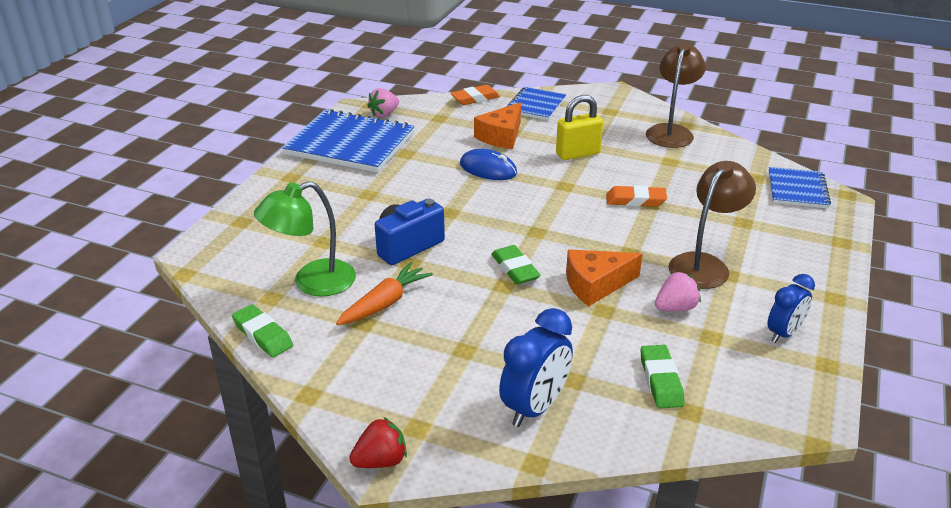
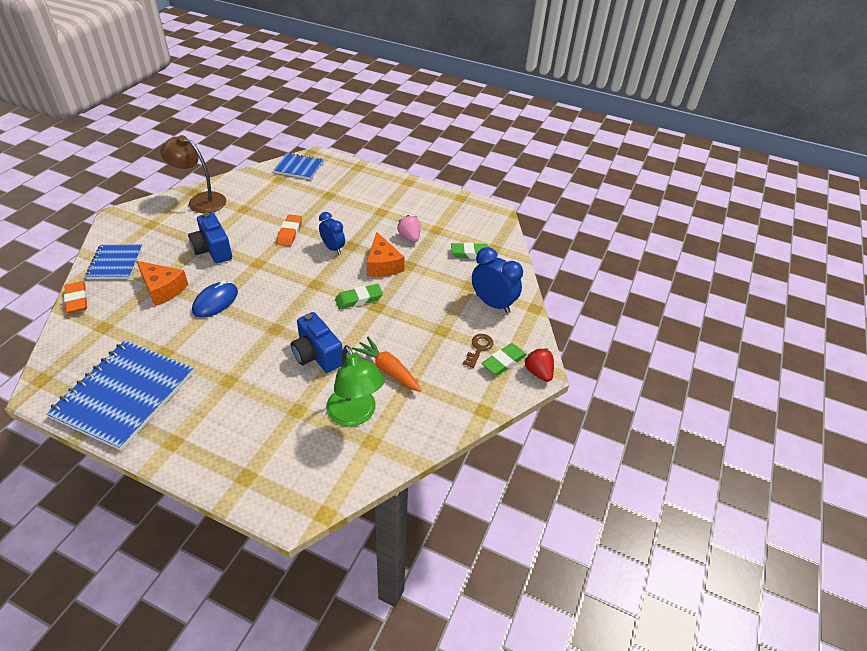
camera: 90 degrees left, 10 degrees up
green eraser [232,304,293,357] -> green eraser moved to [482,343,527,376]
pink strawberry [367,88,399,118] -> none
blue notebook [506,87,567,120] -> blue notebook turned 60 degrees clockwise [85,244,143,279]
yellow padlock [556,95,603,160] -> blue camera [188,213,232,263]
brown lamp [668,161,756,289] -> none
blue clock [767,274,815,343] -> blue clock moved to [319,212,345,254]
none -> brown key [463,334,494,368]

